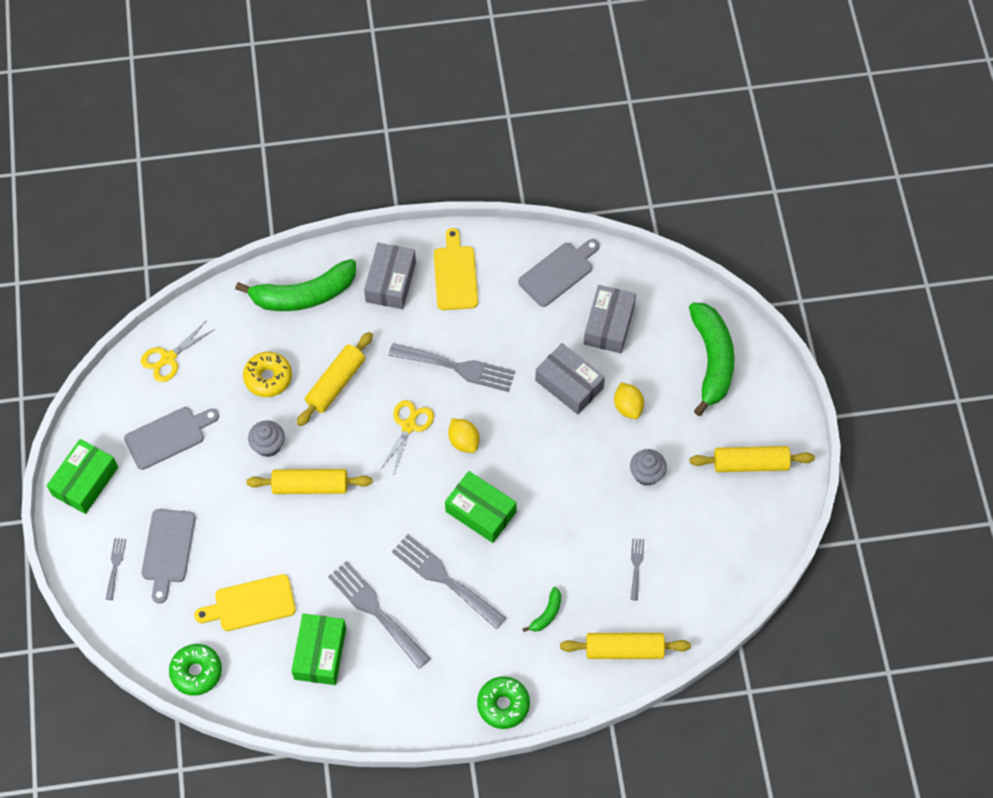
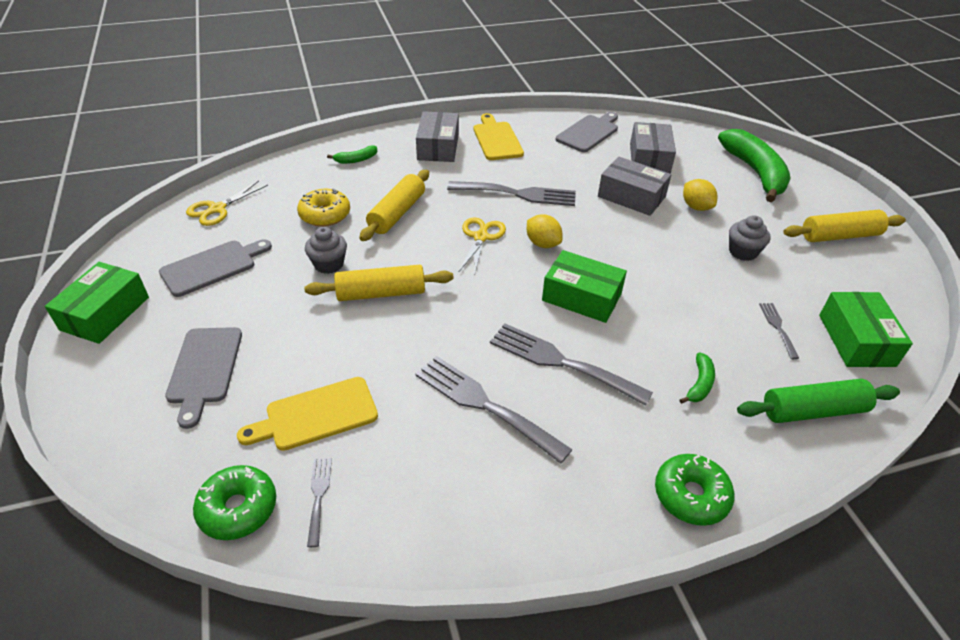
camera: 10 degrees left, 20 degrees down
grey fork [105,538,126,600] -> grey fork moved to [307,458,332,547]
green banana [235,259,356,311] -> green banana [327,145,377,164], size x0.43
green box [291,613,346,685] -> green box moved to [819,292,913,367]
yellow rolling pin [560,633,691,659] -> green rolling pin [737,379,900,423]

